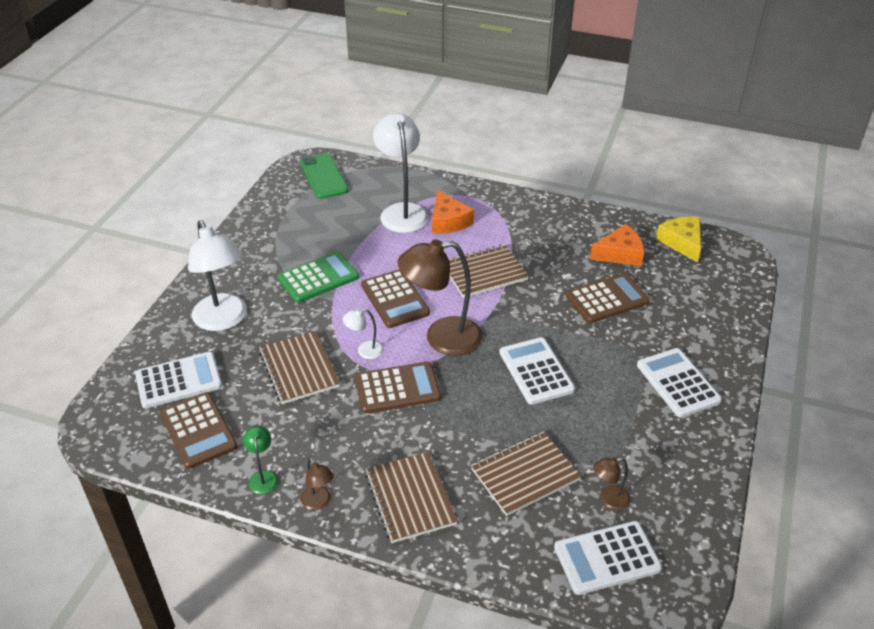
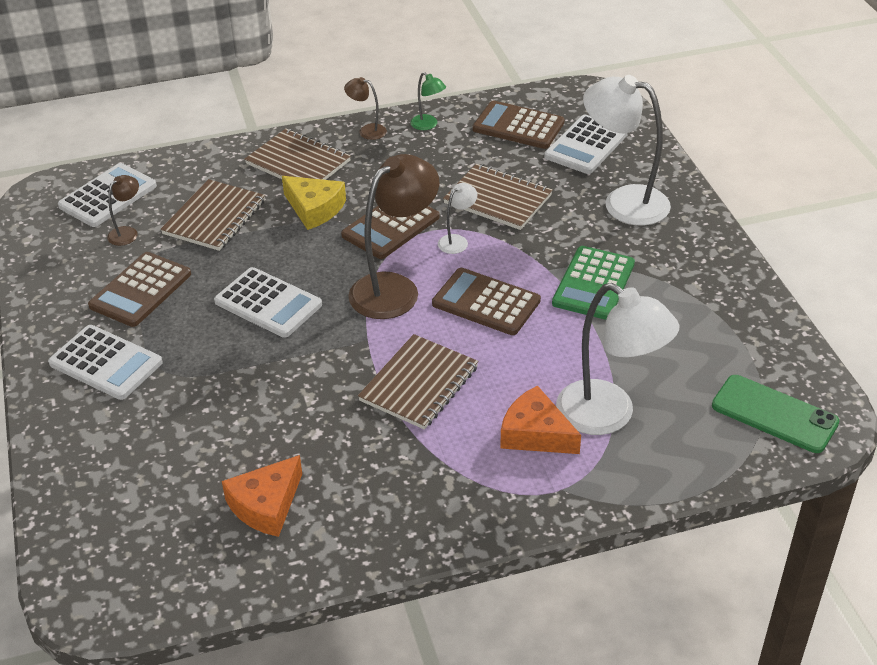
camera: 145 degrees right, 0 degrees up
brown calculator [566,273,650,323] -> brown calculator moved to [88,252,191,327]
yellow cheese [656,217,701,263] -> yellow cheese moved to [282,176,346,230]

